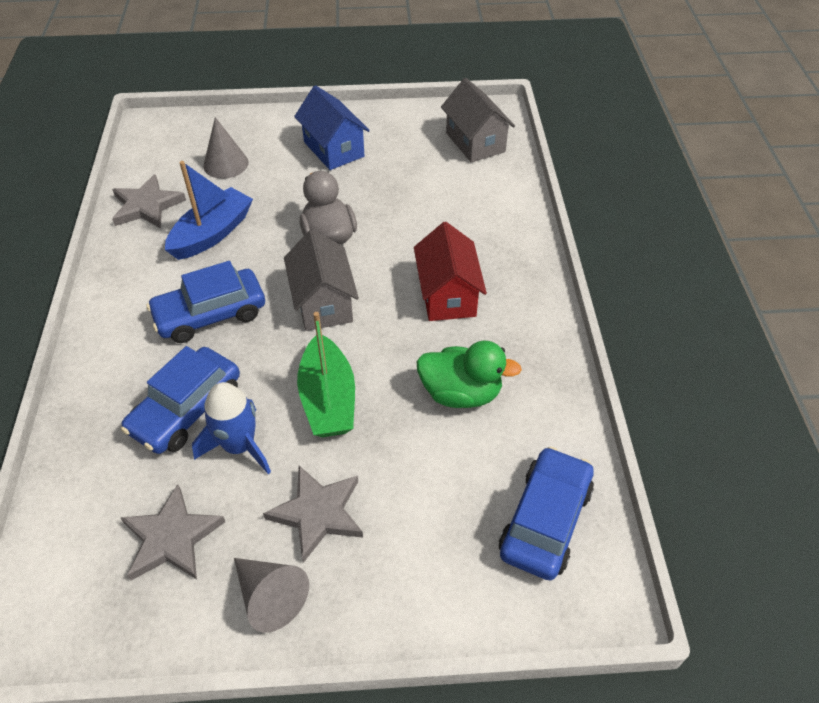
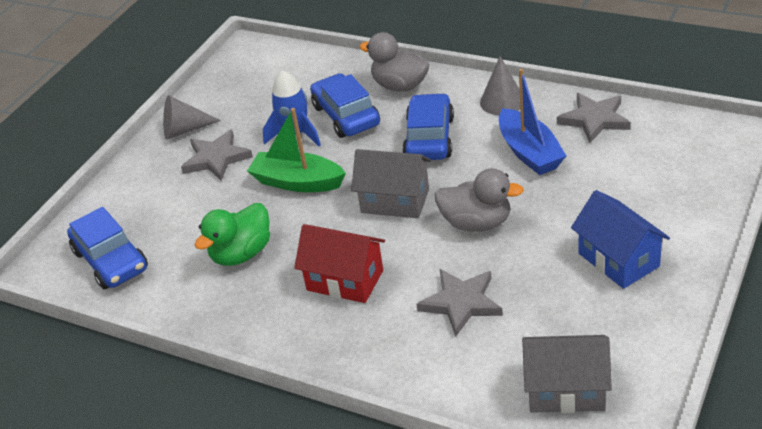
camera: 125 degrees right, 10 degrees down
grey star [120,484,225,580] -> grey star moved to [416,269,503,336]
grey cone [203,117,249,179] -> grey cone moved to [480,56,520,115]
blue house [294,85,370,170] -> blue house turned 60 degrees clockwise [571,190,670,289]
none -> grey duck [359,32,430,92]

